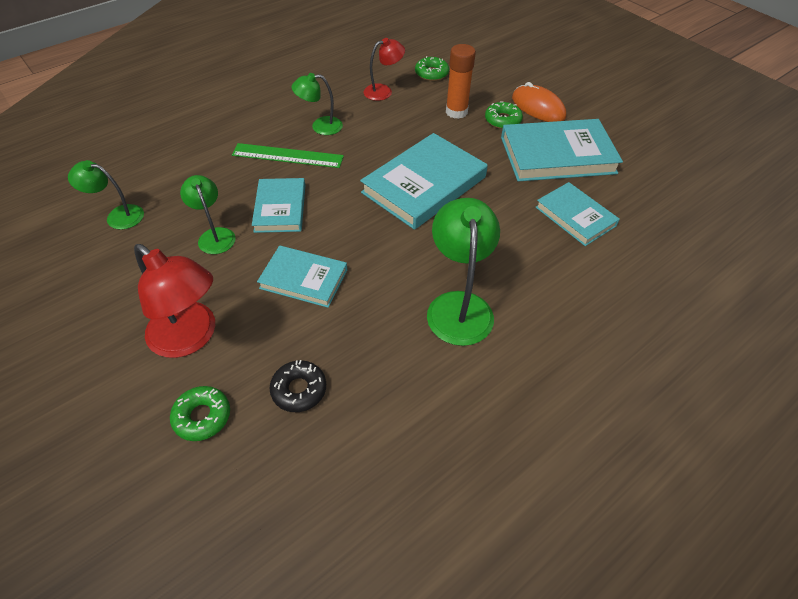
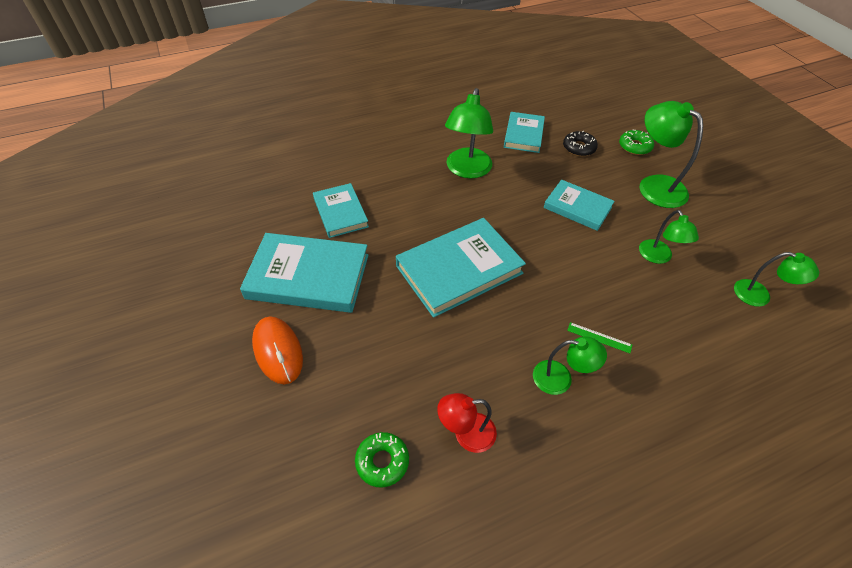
camera: 165 degrees left, 0 degrees up
red lamp [134,244,215,358] -> green lamp [640,101,703,208]
green ruler [232,143,344,168] -> green ruler [567,322,632,353], size x0.50
turquoise book [252,178,305,233] -> turquoise book moved to [504,112,545,153]
orange glue stick [446,44,476,119] -> none
green donut [485,101,523,129] -> none

